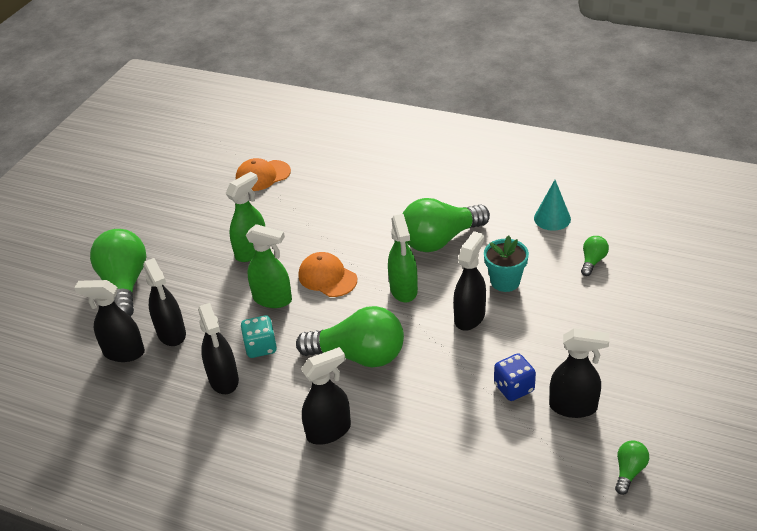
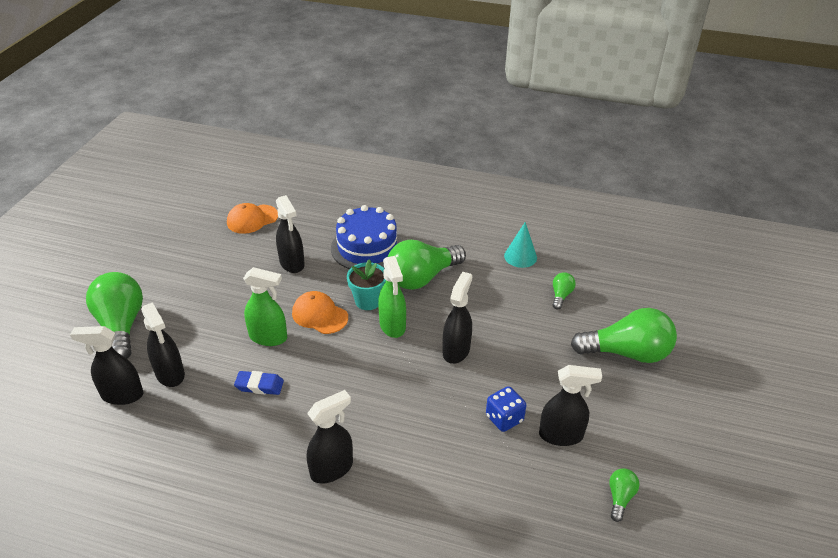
camera: 10 degrees left, 0 degrees up
black spray bottle [198,303,239,394] -> black spray bottle moved to [276,195,305,273]
green spray bottle [225,172,266,262] -> none
turquoise dice [241,316,277,358] -> blue eraser [234,371,284,395]
green light bulb [296,306,404,367] -> green light bulb moved to [571,308,677,363]
turquoise flower pot [484,235,529,292] -> turquoise flower pot moved to [347,259,386,310]
none -> blue cake [331,205,402,269]

